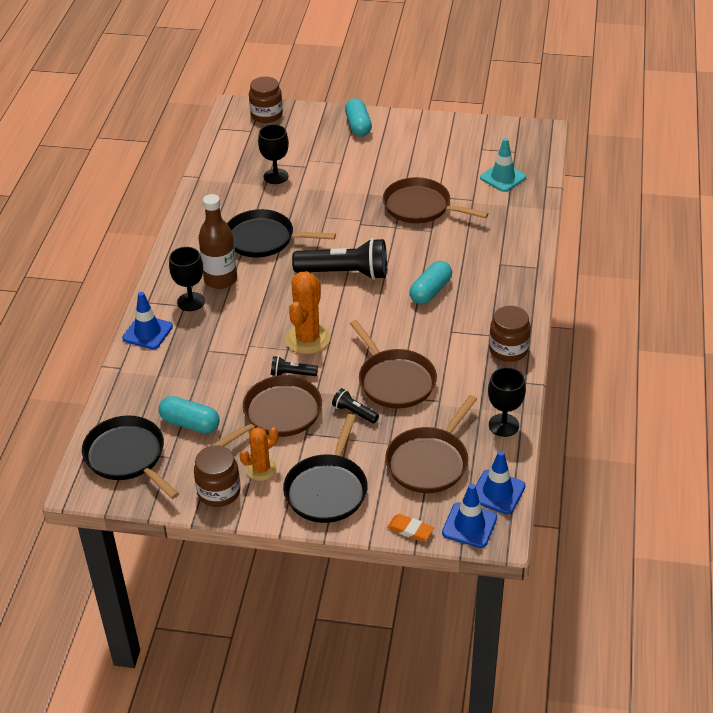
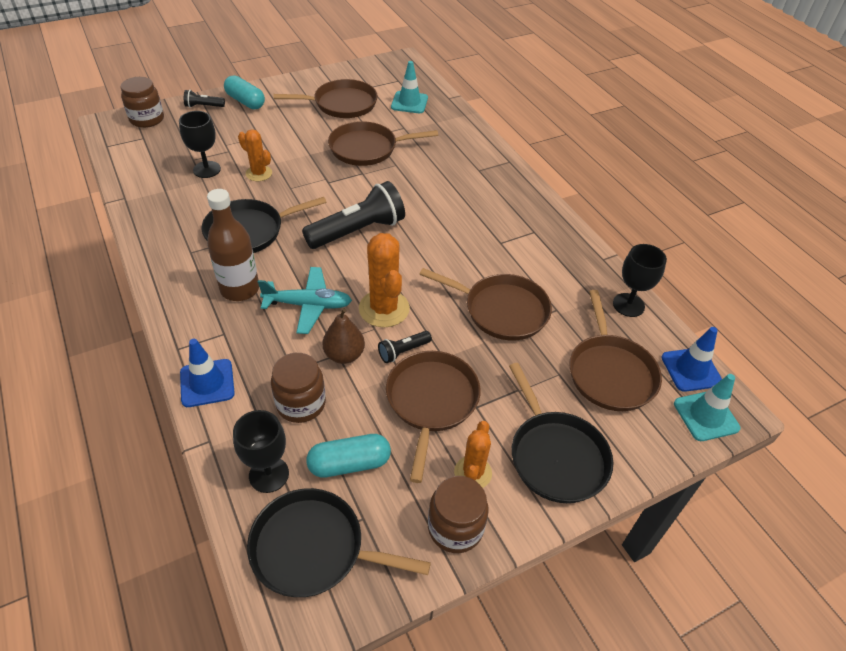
camera: 40 degrees left, 5 degrees up
black goblet [169,247,205,311] -> black goblet moved to [233,410,289,493]
black flashlight [332,388,379,423] -> black flashlight moved to [184,90,225,108]
orange eraser [387,514,434,542] -> none
turquoise capsule [409,261,452,304] -> none
blue traffic cone [442,484,497,548] -> turquoise traffic cone [674,374,740,441]
brown jar [489,306,531,362] -> brown jar moved to [271,353,326,423]
none -> orange cactus [238,129,272,181]
none -> turquoise plane [258,267,352,334]
none -> brown pan [273,79,378,118]
none -> brown pear [322,309,365,364]

